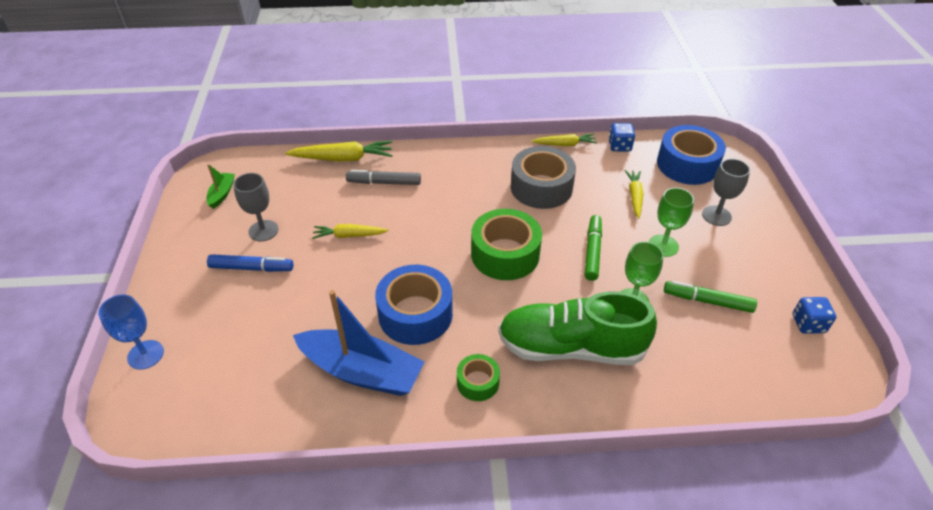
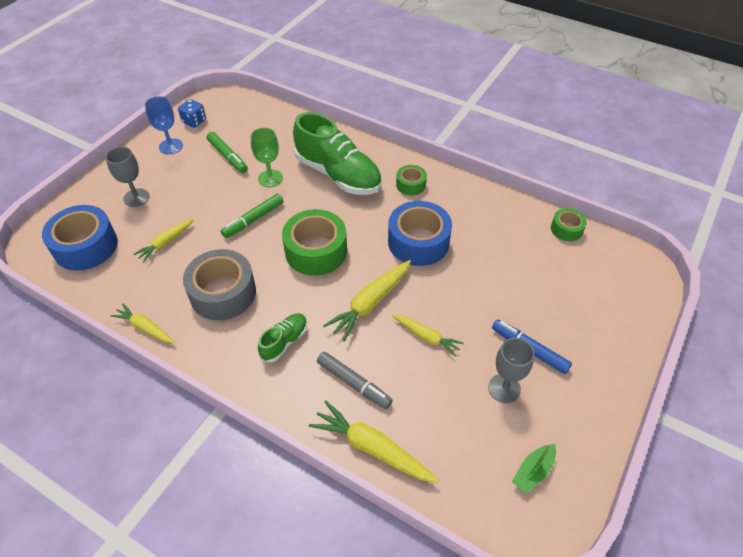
camera: 145 degrees left, 5 degrees up
blue goblet [98,294,164,370] -> blue goblet moved to [145,96,183,155]
blue boat [293,290,425,396] -> none
blue dice [609,123,635,152] -> none
green goblet [649,188,694,257] -> none
none -> green shoe [258,313,307,363]
none -> yellow carrot [323,260,411,342]
none -> green tape [551,208,587,241]

